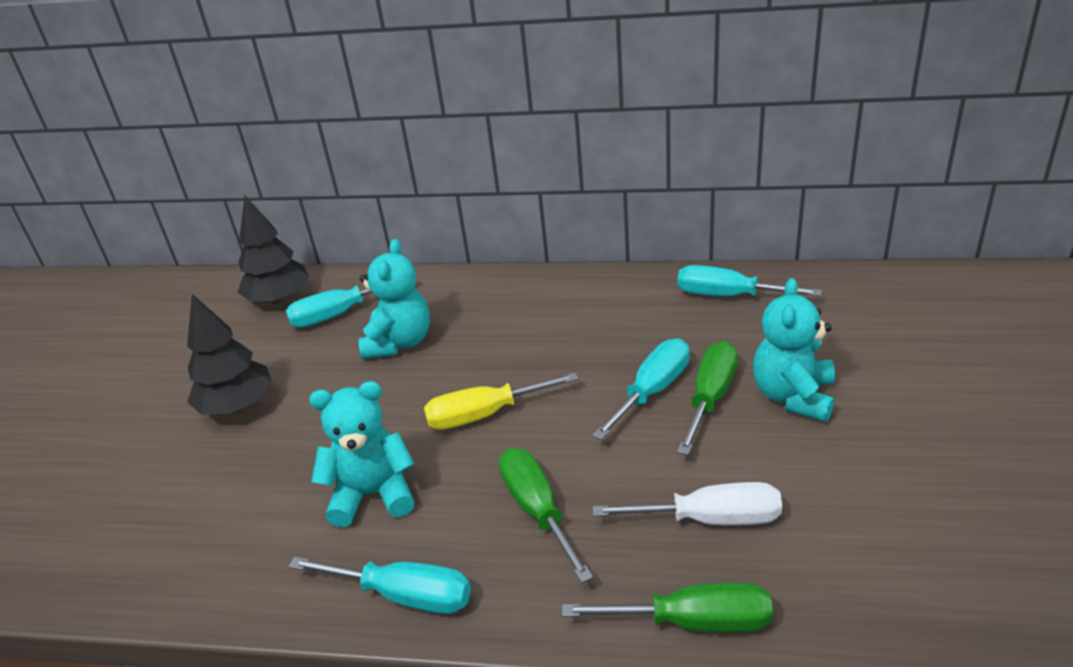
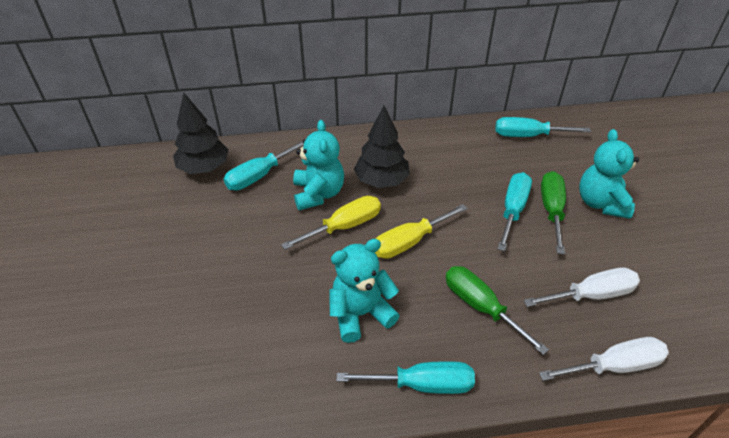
camera: 20 degrees left, 10 degrees up
black tree [187,294,272,415] -> black tree moved to [354,105,410,188]
green screwdriver [562,582,773,632] -> white screwdriver [539,337,669,381]
none -> yellow screwdriver [281,196,381,250]

